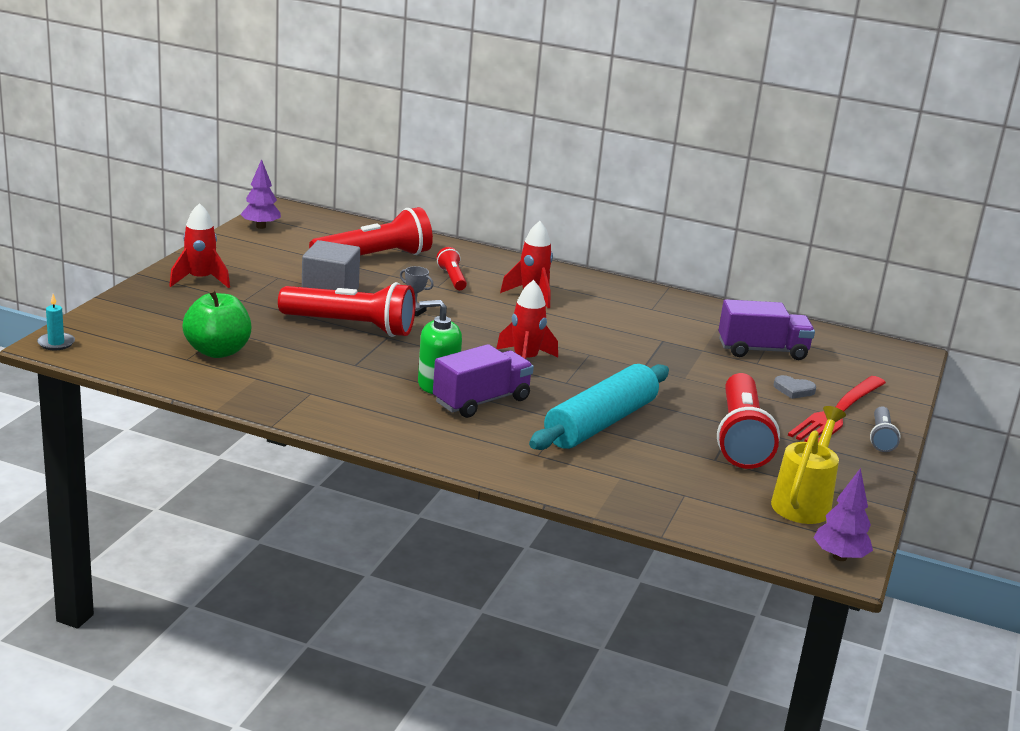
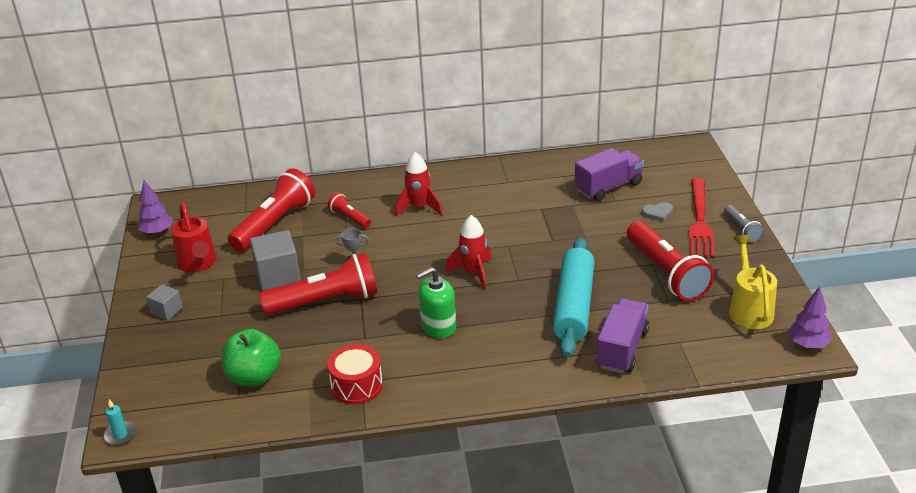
camera: 25 degrees left, 10 degrees up
red rocket [169,203,230,288] -> grey cube [146,284,183,321]
purple truck [433,344,534,418] -> purple truck moved to [596,298,649,373]
none -> red watering can [171,203,217,272]
none -> red drum [328,344,383,405]

